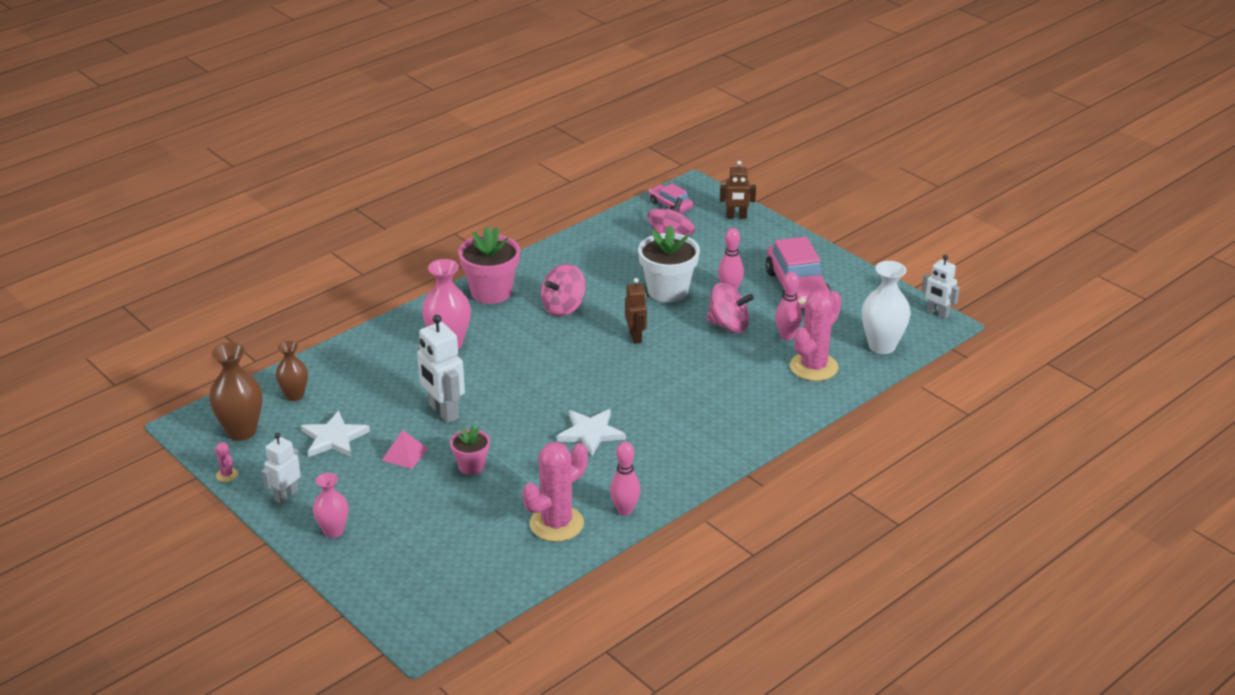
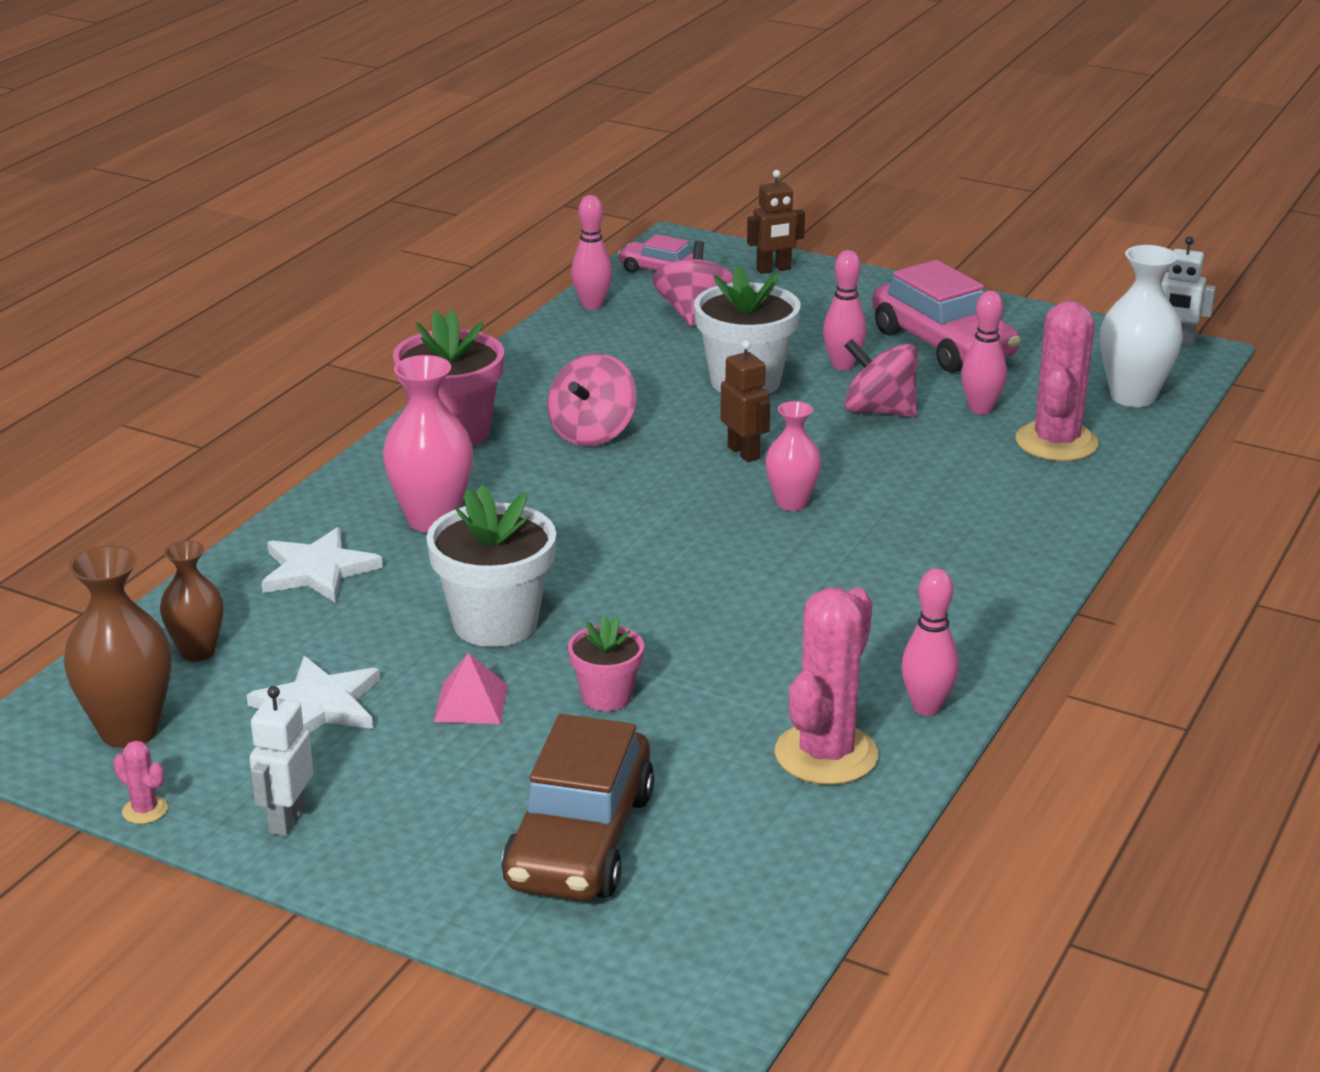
camera: 20 degrees left, 5 degrees down
pink vase [313,473,348,538] -> pink vase moved to [766,401,821,511]
white robot [417,315,465,423] -> white flower pot [426,485,556,647]
white star [557,409,626,456] -> white star moved to [261,527,383,602]
pink spinning top [707,283,754,333] -> pink spinning top turned 150 degrees counterclockwise [844,339,918,417]
none -> brown car [501,714,655,901]
none -> pink bowling pin [571,195,612,310]

